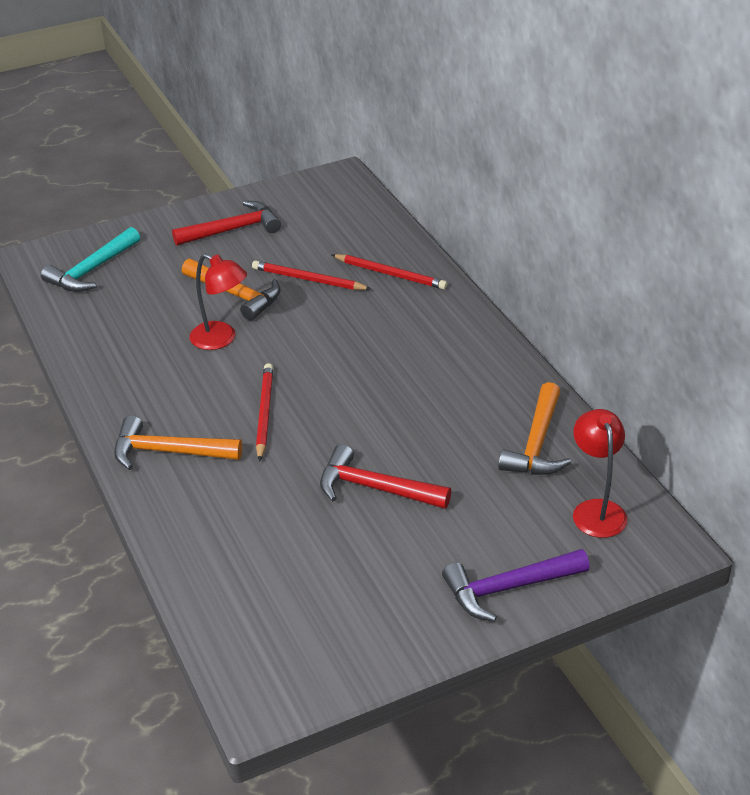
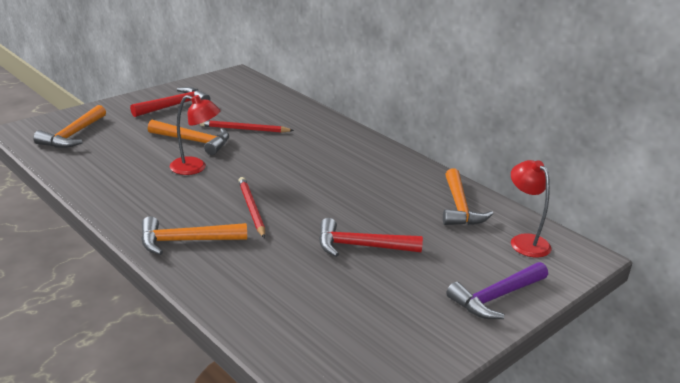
camera: 20 degrees left, 10 degrees down
turquoise hammer [41,227,140,292] -> orange hammer [33,105,106,148]
red pencil [332,254,448,290] -> none

